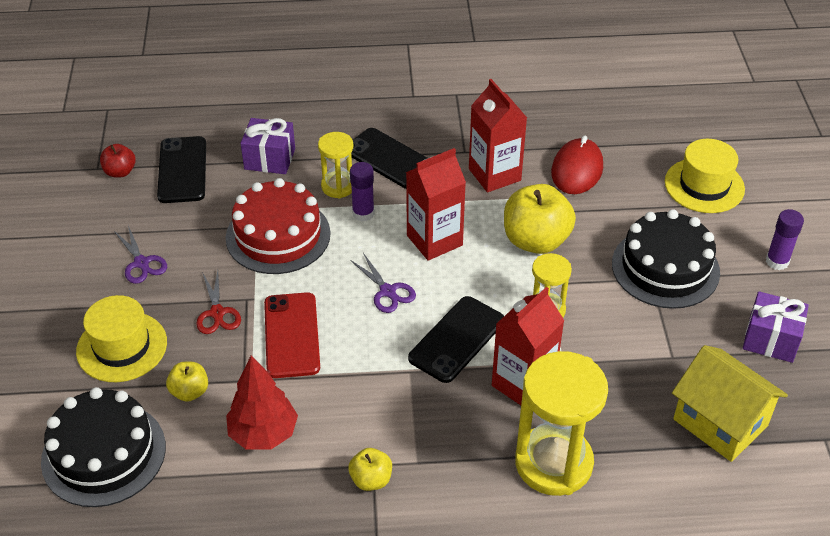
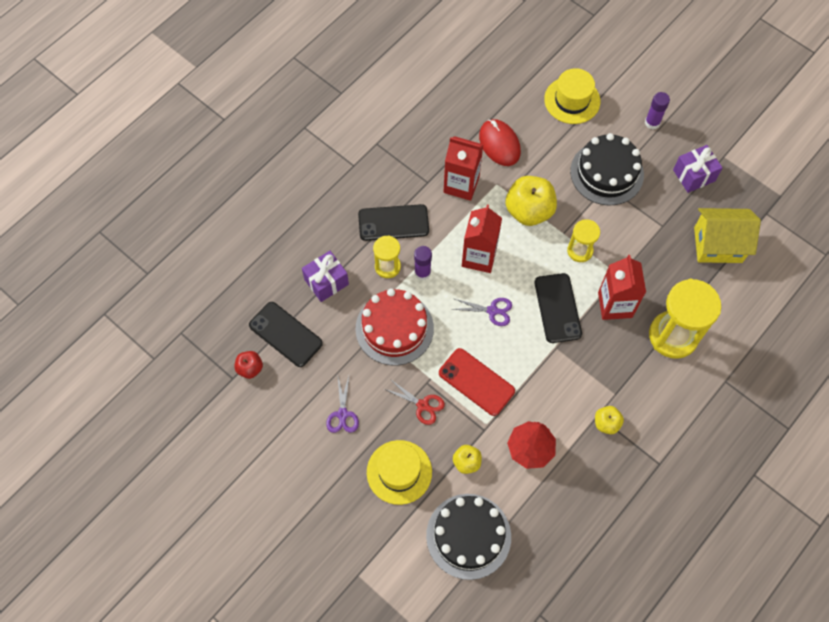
camera: 45 degrees left, 20 degrees up
purple scissors [114,225,167,284] -> purple scissors turned 75 degrees clockwise [326,376,359,433]

